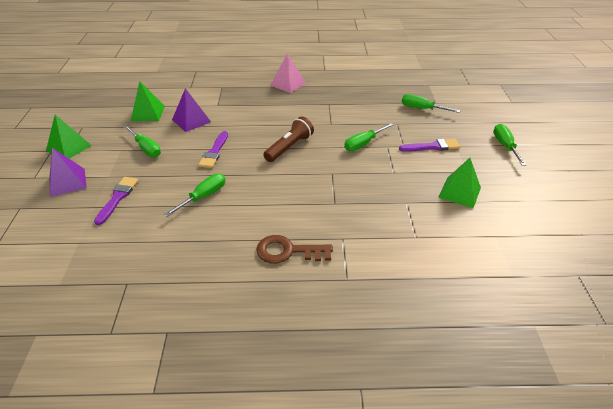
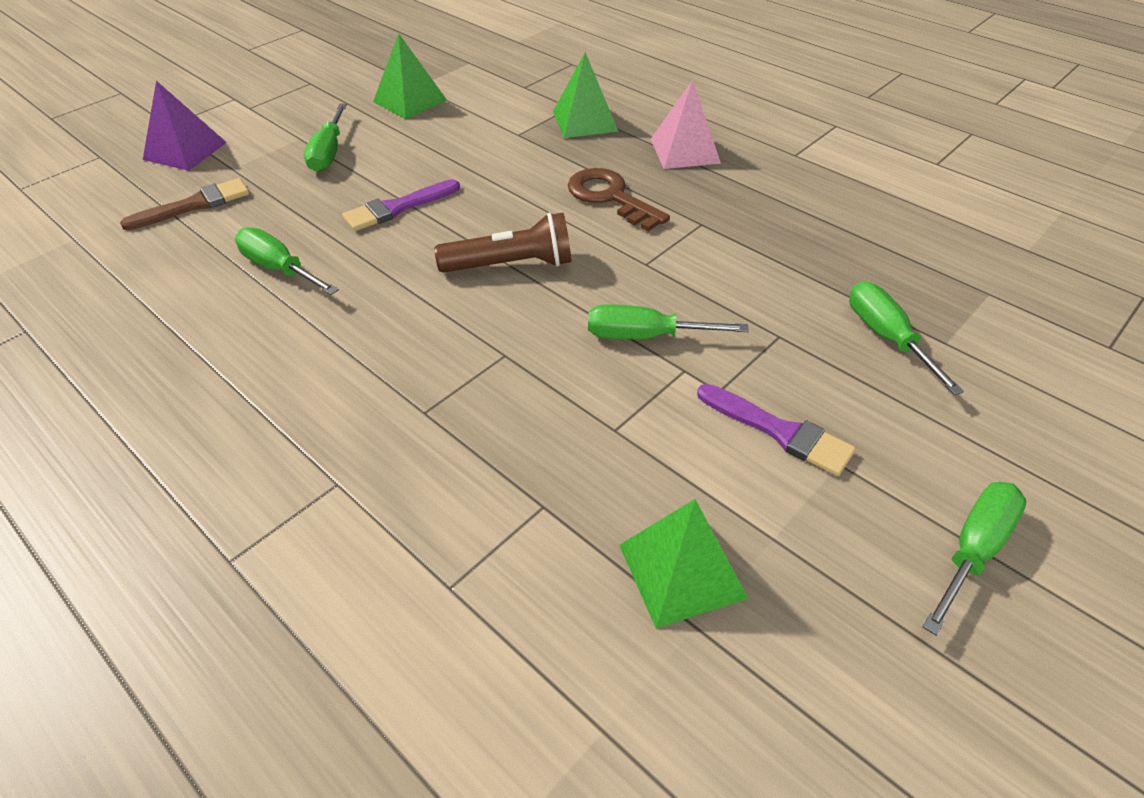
camera: 45 degrees right, 5 degrees up
green pyramid [46,115,92,159] -> green pyramid moved to [553,52,619,138]
purple brush [94,177,139,225] -> brown brush [120,178,249,230]
green screwdriver [164,173,226,217] -> green screwdriver turned 135 degrees counterclockwise [235,227,339,295]
purple pyramid [172,88,211,132] -> none
brown key [256,235,333,264] -> brown key moved to [568,168,670,231]

